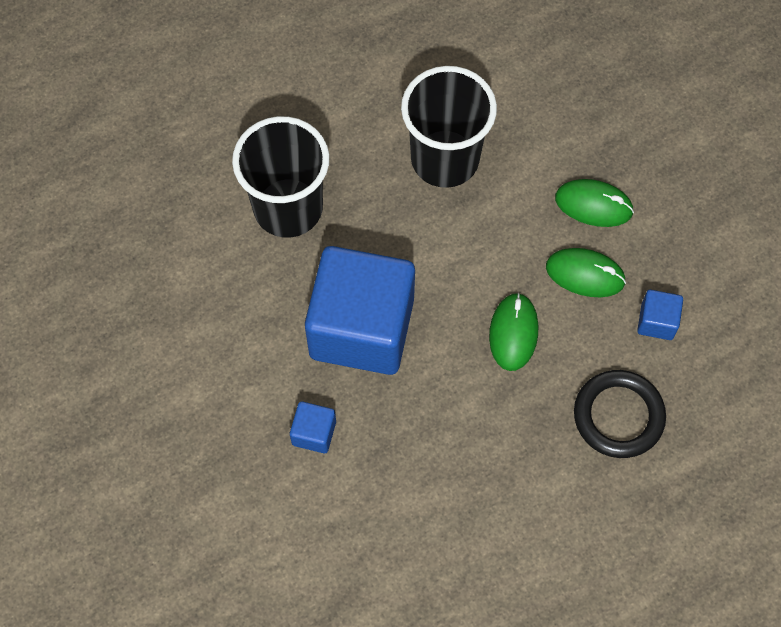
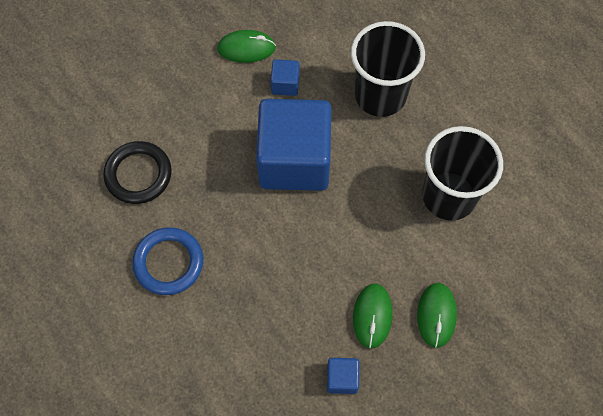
camera: 80 degrees right, 0 degrees up
blue cube [290,401,336,453] -> blue cube moved to [271,59,300,96]
green mouse [489,293,538,371] -> green mouse moved to [217,30,276,63]
black ring [574,370,666,458] -> black ring moved to [103,141,172,204]
none -> blue ring [132,227,203,295]

